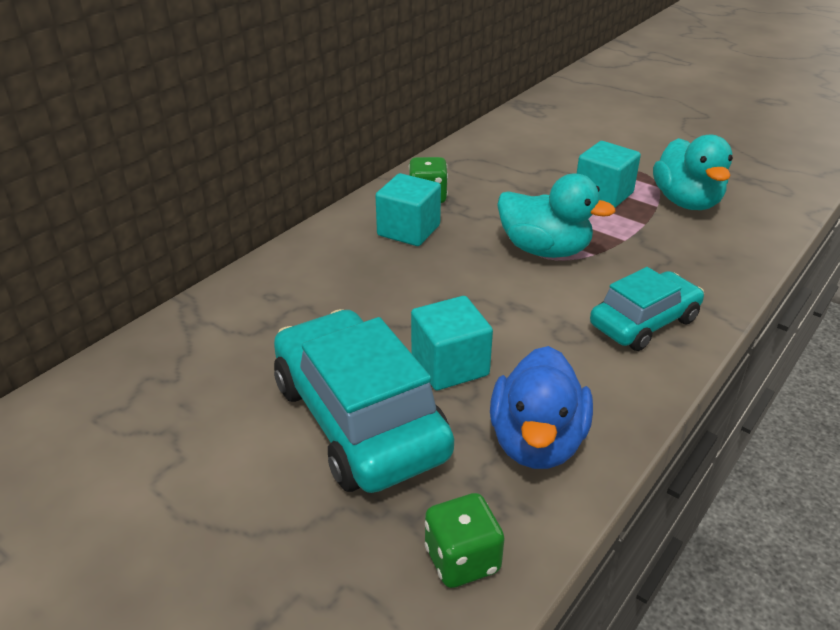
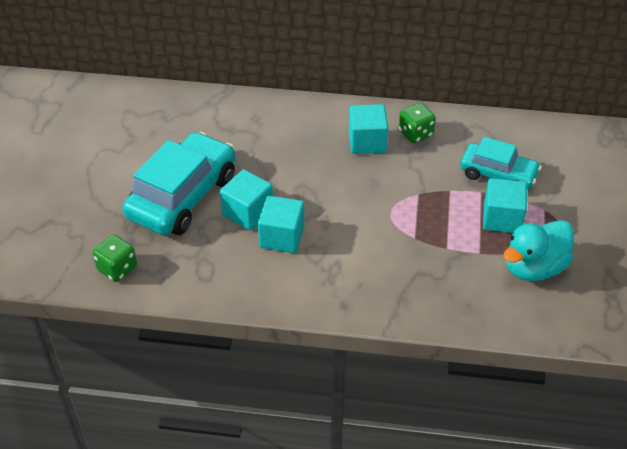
camera: 60 degrees right, 10 degrees up
blue duck [490,346,593,469] -> none
turquoise duck [497,174,616,258] -> none
turquoise car [590,267,704,351] -> turquoise car moved to [460,137,541,189]
none -> turquoise cube [258,196,304,253]

